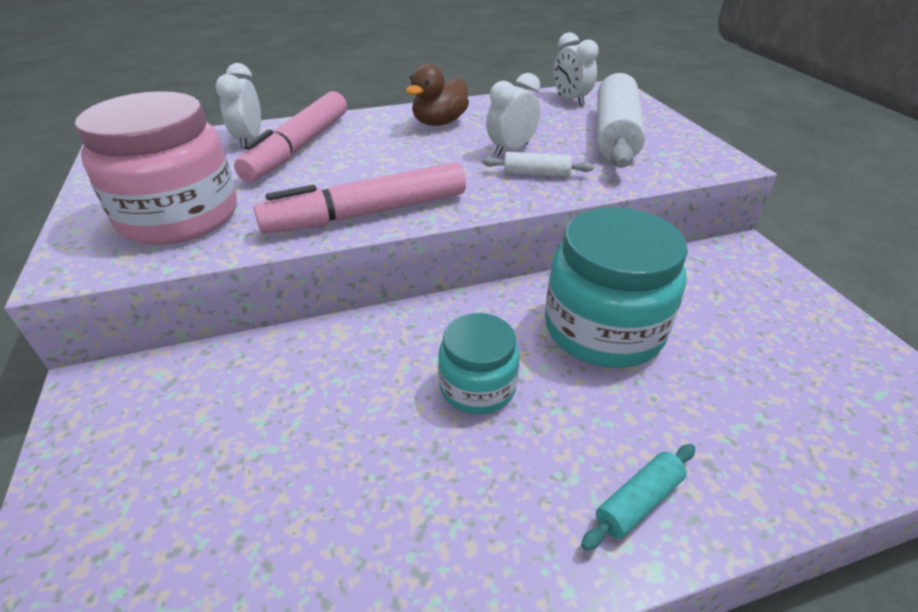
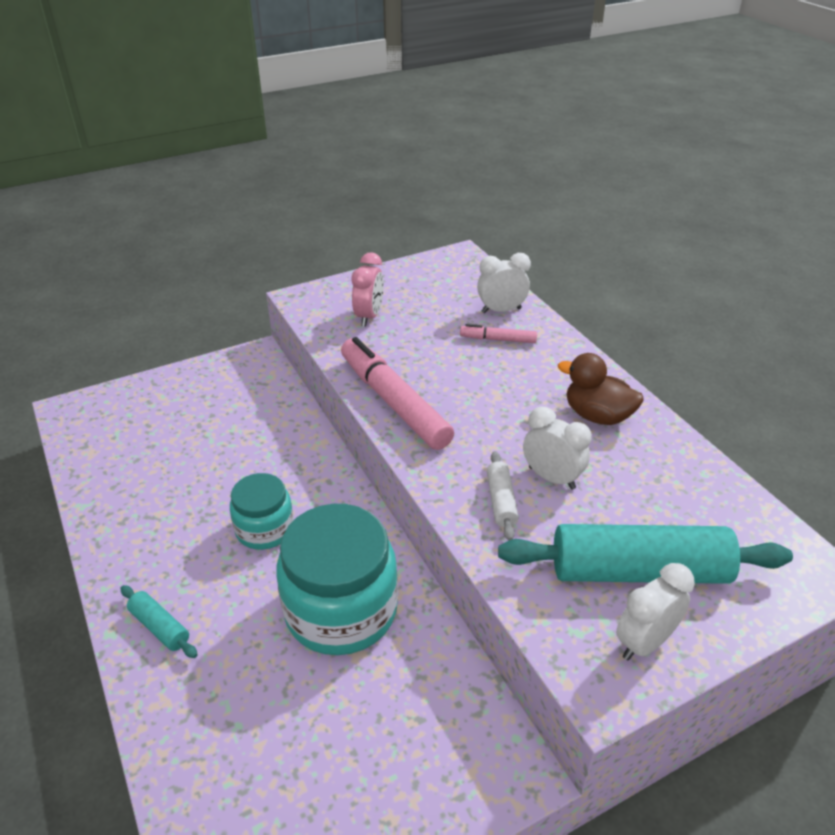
camera: 80 degrees right, 0 degrees up
pink jar [75,91,237,245] -> pink clock [352,252,384,326]
pink marker [234,91,347,182] -> pink marker [460,324,537,343], size x0.48
white clock [553,32,599,106] -> white clock moved to [616,563,695,660]
white rolling pin [597,73,645,168] -> turquoise rolling pin [498,524,793,584]

